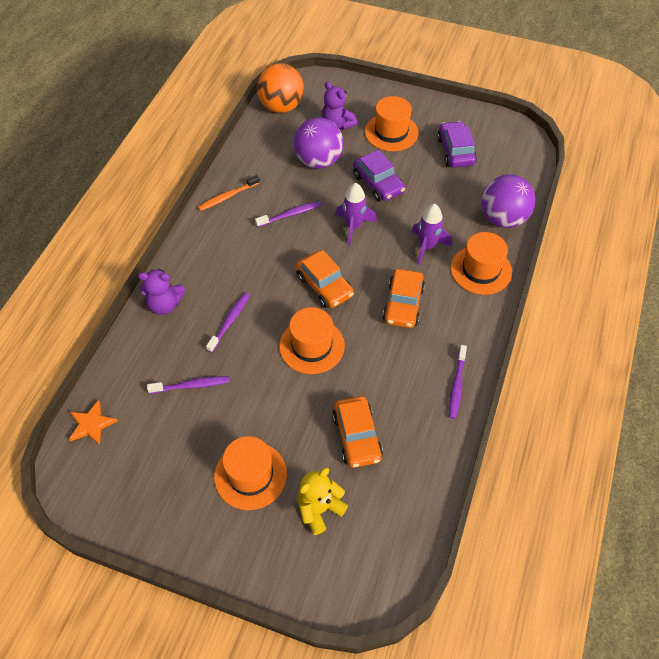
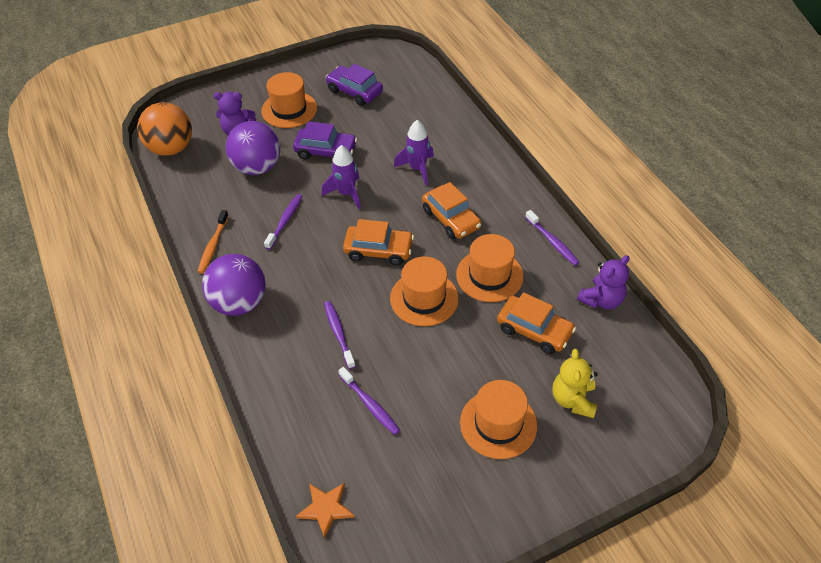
camera: 45 degrees left, 5 degrees down
purple teddy bear [138,269,185,315] -> purple teddy bear moved to [577,255,629,309]
purple toothbrush [147,376,230,394] -> purple toothbrush turned 105 degrees clockwise [338,367,400,435]
orange hat [450,232,512,295] -> orange hat moved to [456,234,523,302]
purple ball [481,174,535,228] -> purple ball moved to [202,254,266,316]

